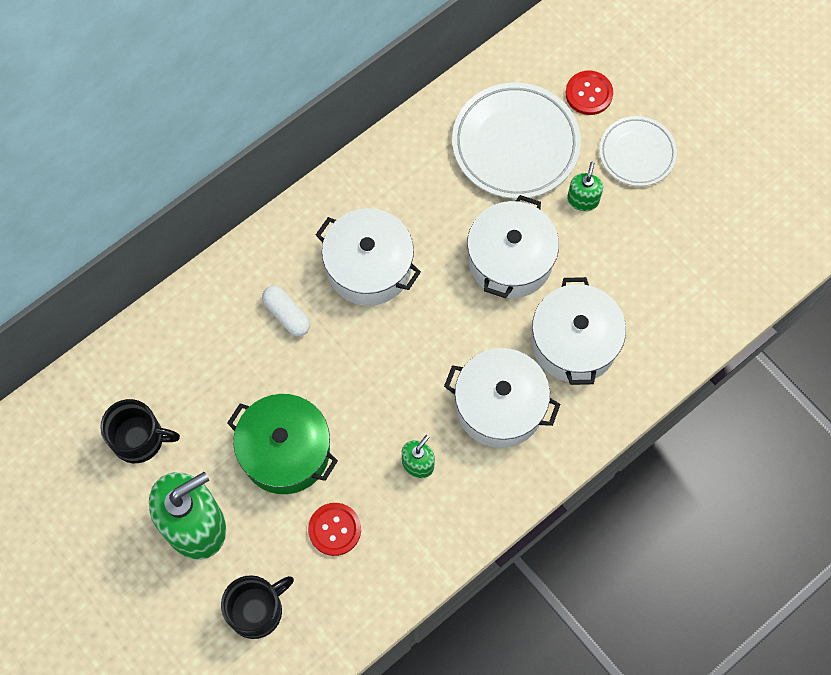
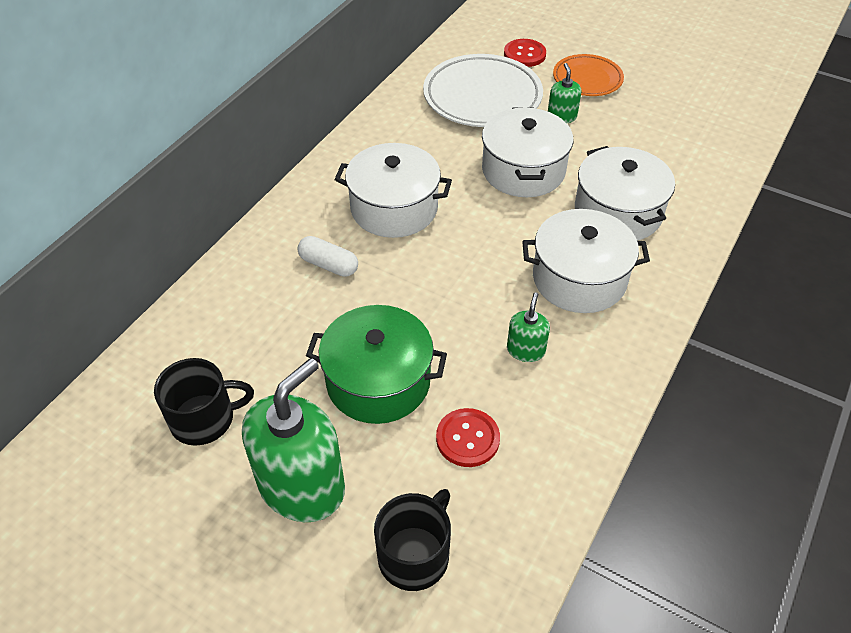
camera: 20 degrees left, 20 degrees down
white plate [599,116,677,186] -> orange plate [553,54,624,96]

